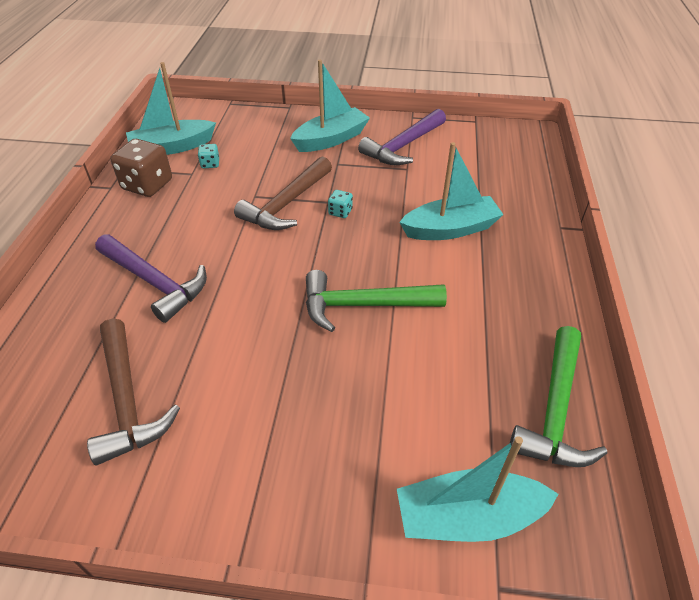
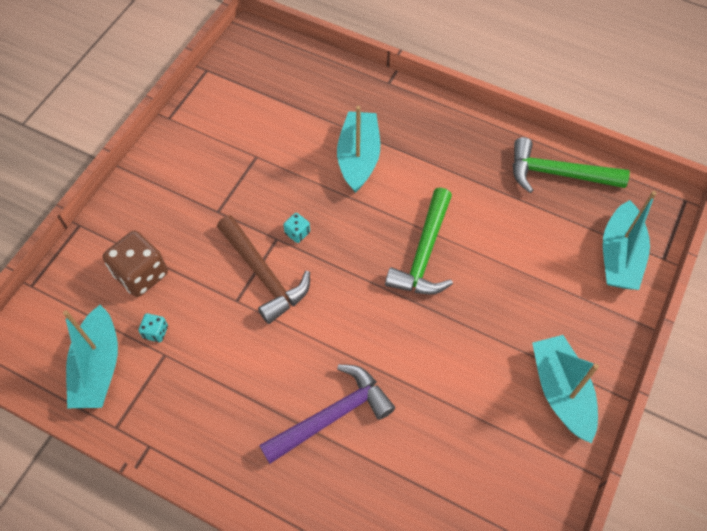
camera: 70 degrees left, 15 degrees up
brown hammer [87,318,180,465] -> none
brown dice [110,139,172,197] -> brown dice moved to [103,231,168,297]
turquoise boat [290,60,370,152] -> turquoise boat moved to [532,335,599,443]
purple hammer [358,109,446,165] -> none
green hammer [510,326,607,467] -> green hammer turned 150 degrees clockwise [513,137,630,193]

